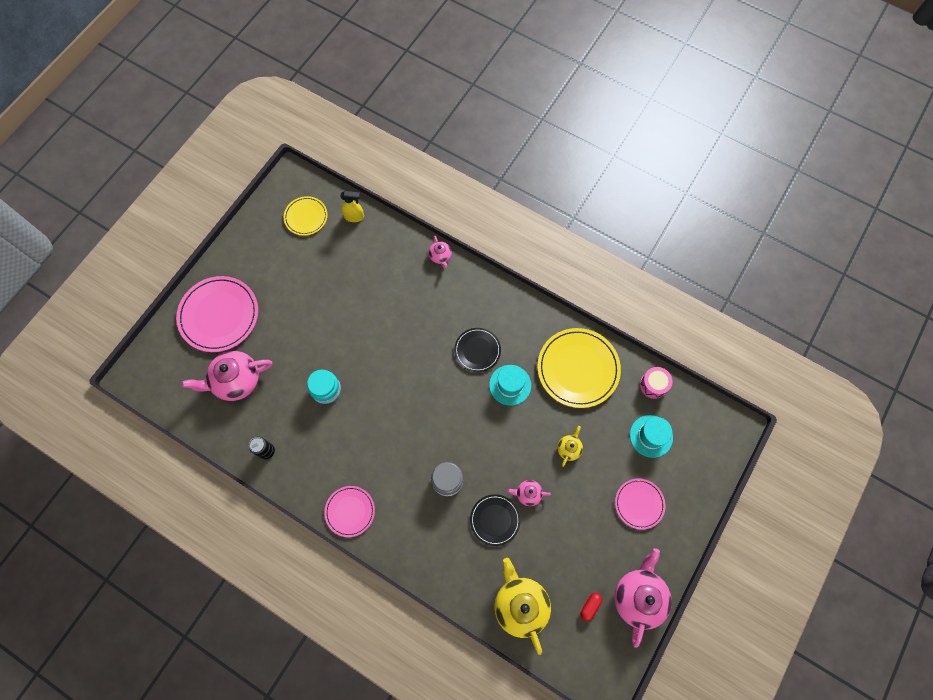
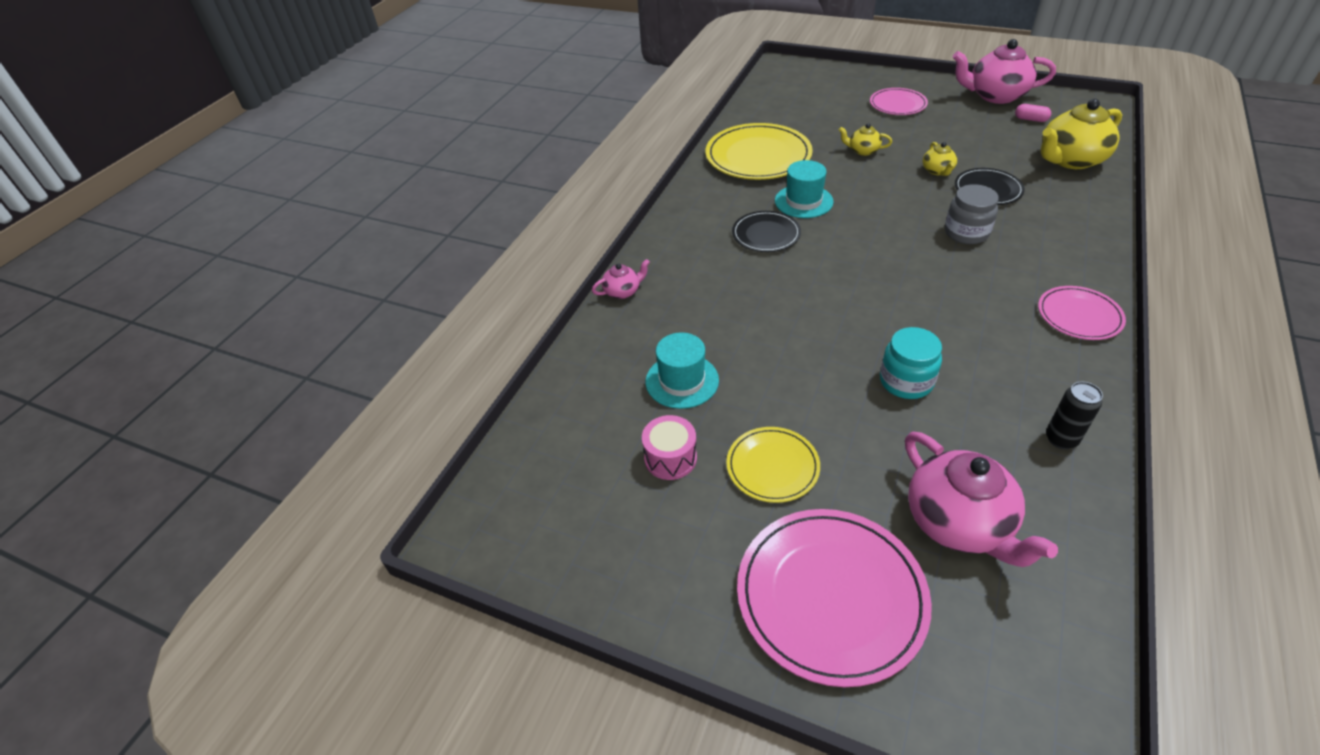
camera: 95 degrees left, 25 degrees down
yellow plate [284,196,328,236] -> yellow plate moved to [726,427,820,503]
yellow spray bottle [340,191,364,222] -> none
pink teapot [507,480,551,506] -> yellow teapot [923,142,957,176]
red capsule [580,593,602,621] -> pink capsule [1015,104,1051,122]
turquoise hat [630,415,673,458] -> turquoise hat moved to [646,332,719,409]
pink drum [640,367,673,399] -> pink drum moved to [642,415,697,480]

